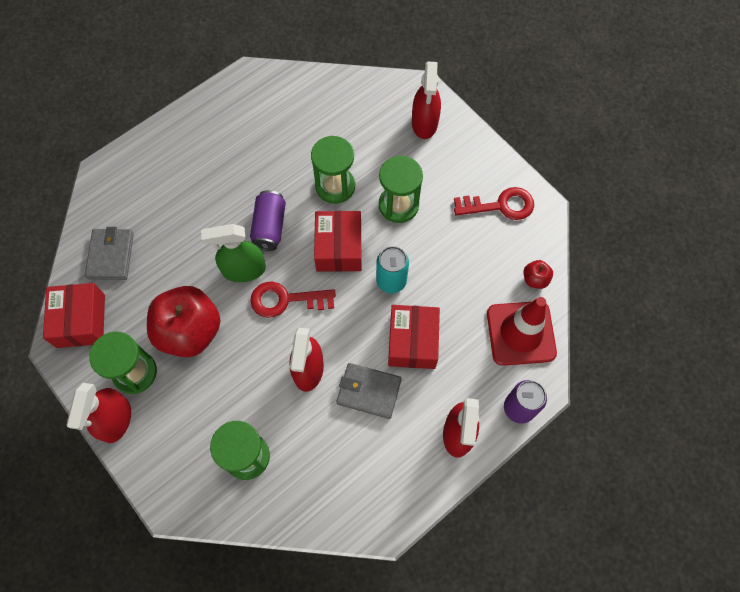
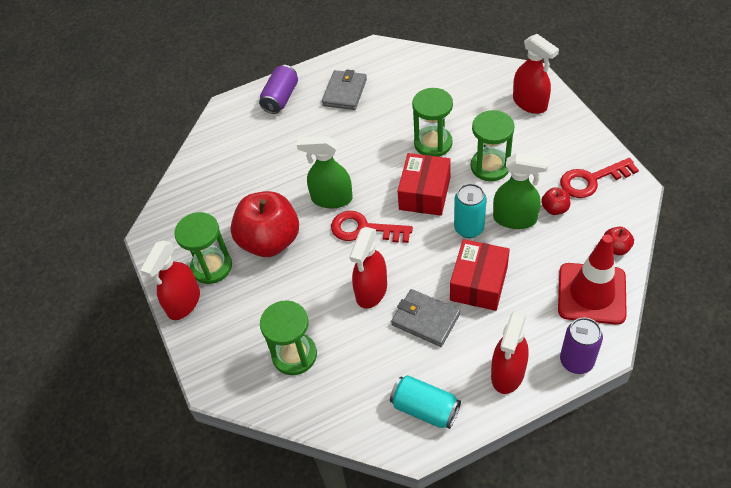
camera: 20 degrees right, 15 degrees down
red box [43,283,105,348] -> none
grey wallet [85,227,134,280] -> grey wallet moved to [322,69,367,110]
purple can [250,190,286,251] -> purple can moved to [259,65,298,114]
red spray bottle [412,62,441,139] -> red spray bottle turned 60 degrees counterclockwise [513,34,559,114]
red key [454,187,534,220] -> red key turned 150 degrees clockwise [560,158,639,198]
none -> turquoise can [390,375,461,429]
none -> green spray bottle [493,153,549,229]
none -> red apple [541,187,570,215]

